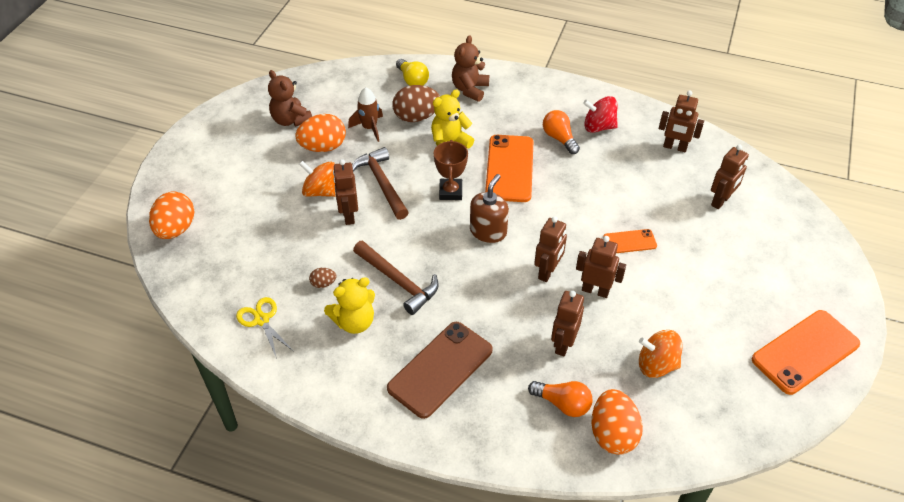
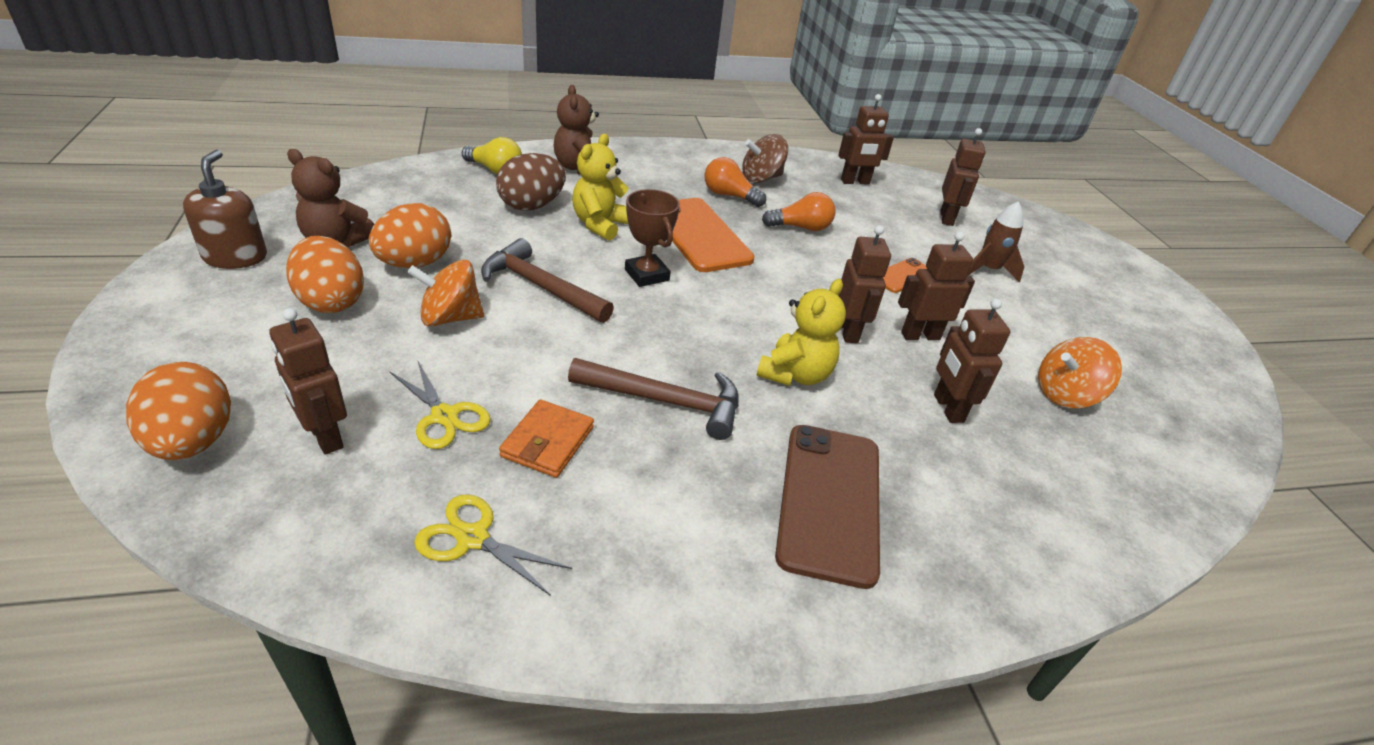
camera: 35 degrees left, 10 degrees down
brown egg [309,268,336,288] -> orange wallet [499,399,594,478]
yellow teddy bear [324,277,375,334] -> yellow teddy bear moved to [756,279,846,386]
brown robot [333,159,358,225] -> brown robot moved to [269,308,347,455]
brown rocket [348,87,383,142] -> brown rocket moved to [967,201,1024,283]
brown soap dispenser [470,174,509,243] -> brown soap dispenser moved to [183,150,267,269]
orange light bulb [528,381,593,417] -> orange light bulb moved to [762,192,836,231]
red spinning top [583,96,618,133] -> brown spinning top [742,134,788,183]
orange egg [591,389,643,455] -> orange egg moved to [286,236,364,313]
orange phone [752,310,860,395] -> none
none -> yellow scissors [389,360,491,449]

